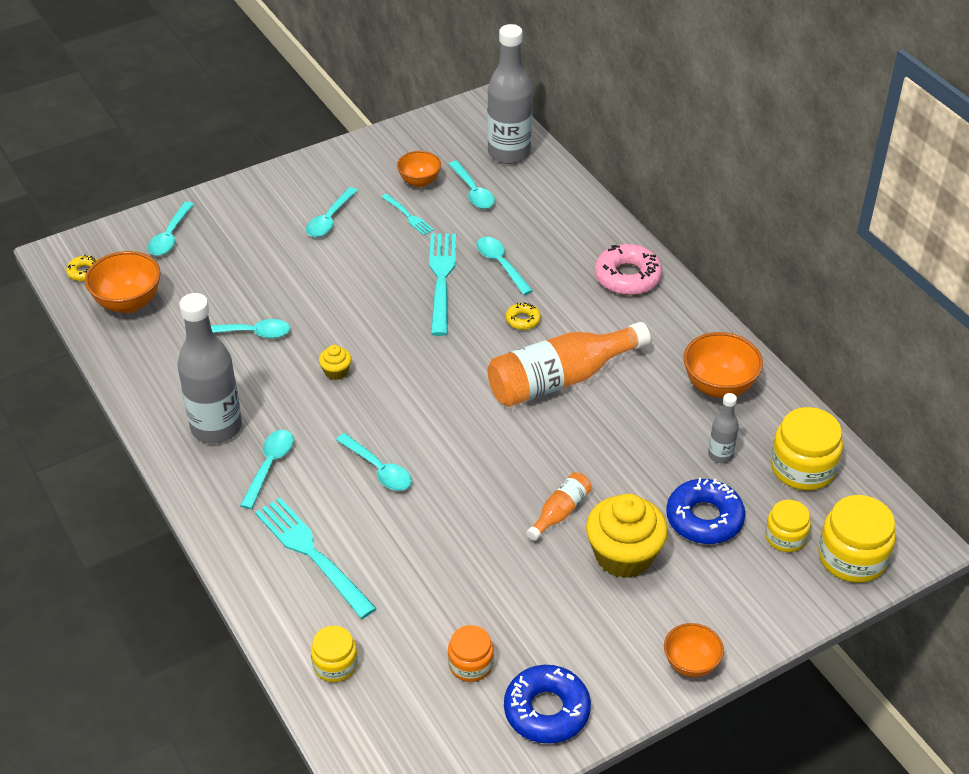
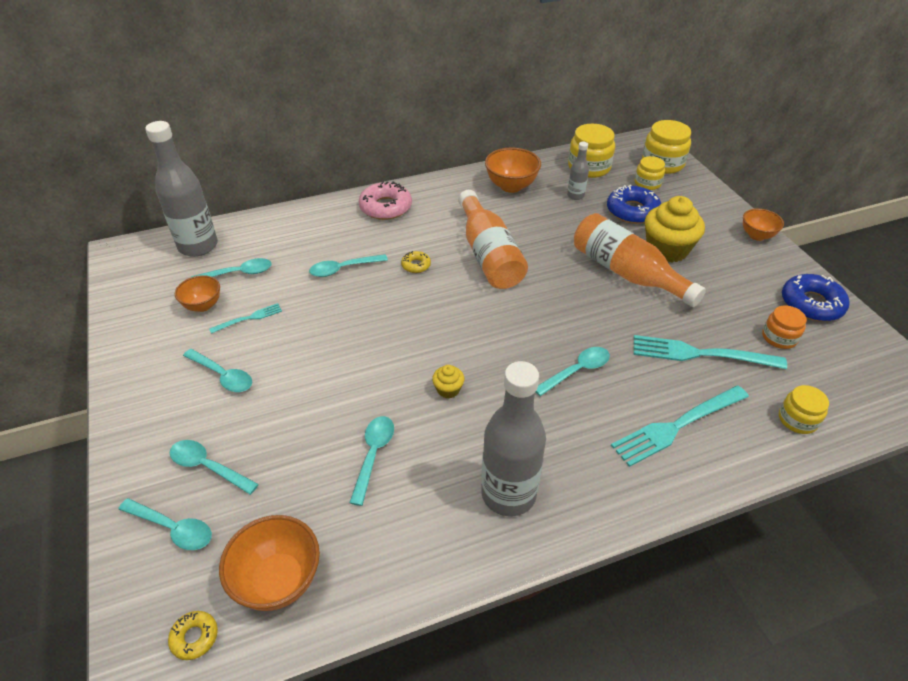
camera: 80 degrees left, 0 degrees up
turquoise spoon [240,430,294,509] -> turquoise spoon moved to [170,440,259,495]
turquoise fork [429,234,456,336] -> turquoise fork moved to [634,335,787,369]
orange bottle [526,472,592,541] -> orange bottle [574,213,706,307], size x2.07

